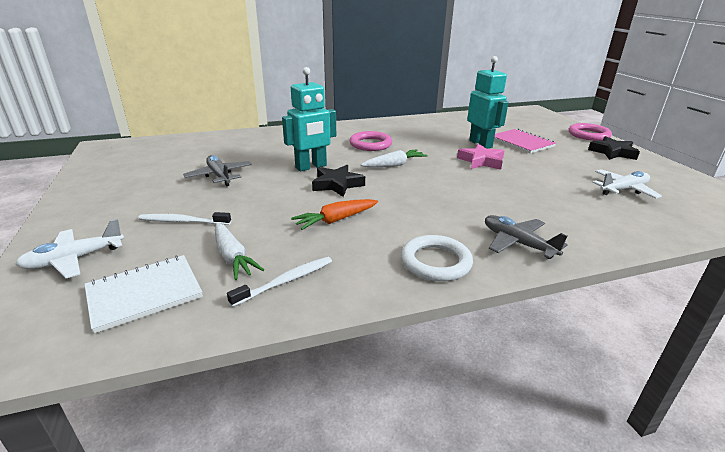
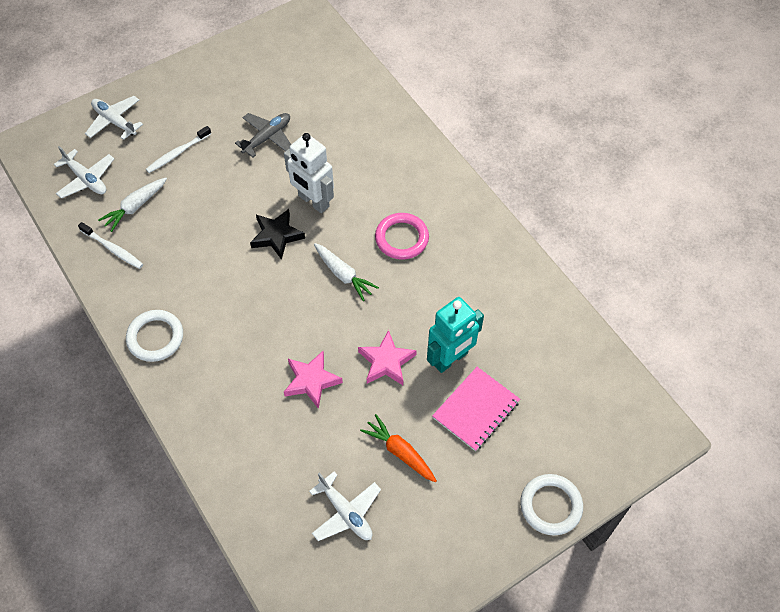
camera: 75 degrees right, 30 degrees up
white notebook [84,255,203,333] -> white plane [54,146,114,199]
white toothbrush [138,212,231,225] -> white toothbrush turned 120 degrees counterclockwise [146,126,211,173]
turquoise robot [282,67,336,171] -> white robot [284,133,334,213]
orange carrot [291,199,378,230] -> orange carrot moved to [360,414,437,482]
grey plane [485,215,568,259] -> none
pink ring [569,123,612,141] -> white ring [520,474,583,535]
black star [588,136,640,160] -> none
none -> pink star [284,351,343,409]

